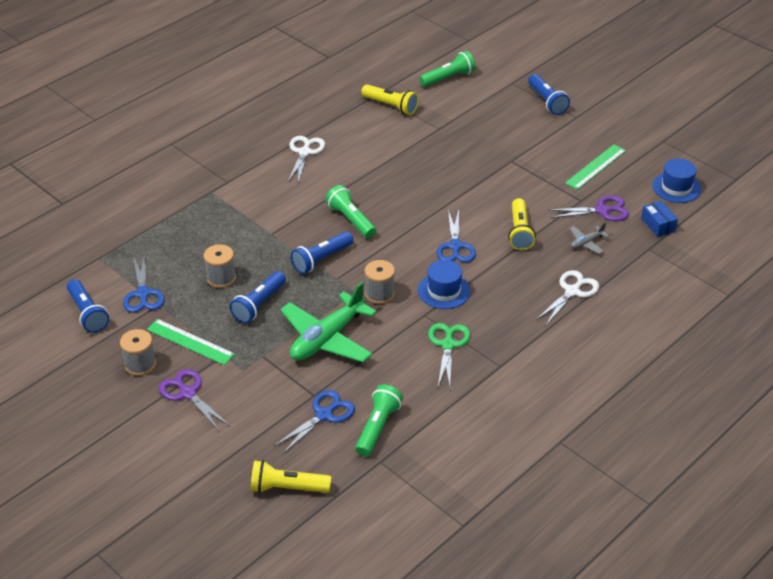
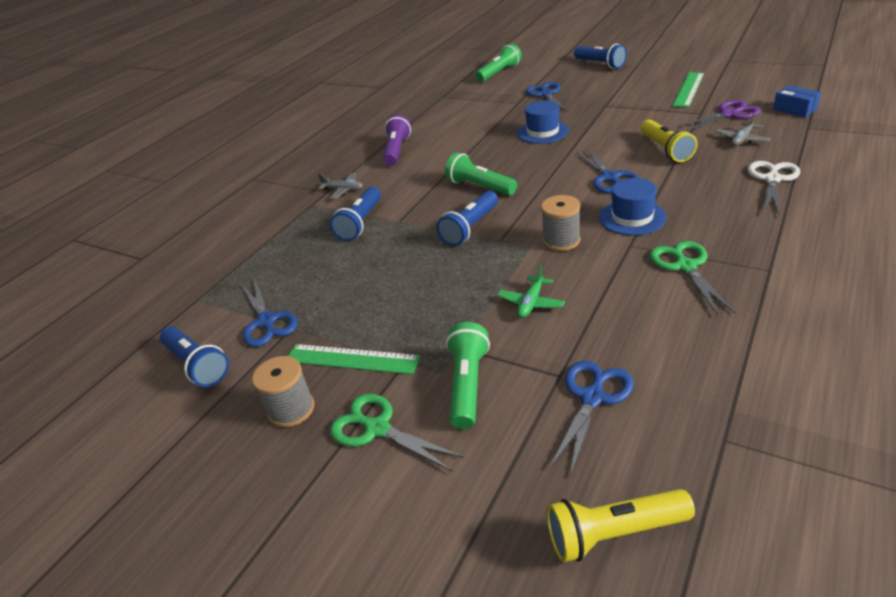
camera: 10 degrees left, 5 degrees down
purple scissors [159,369,230,432] -> green scissors [330,394,464,472]
grey spool [204,244,236,288] -> none
blue flashlight [230,271,286,323] -> blue flashlight moved to [330,187,381,241]
green plane [280,282,377,362] -> green plane [497,265,565,318], size x0.45
white scissors [288,136,325,183] -> purple flashlight [383,115,411,166]
green flashlight [355,385,403,457] -> green flashlight moved to [446,322,490,429]
yellow flashlight [361,84,419,115] -> none
blue hat [652,159,701,203] -> blue hat moved to [517,101,569,144]
none -> grey plane [318,173,363,199]
none -> blue scissors [526,82,568,112]

